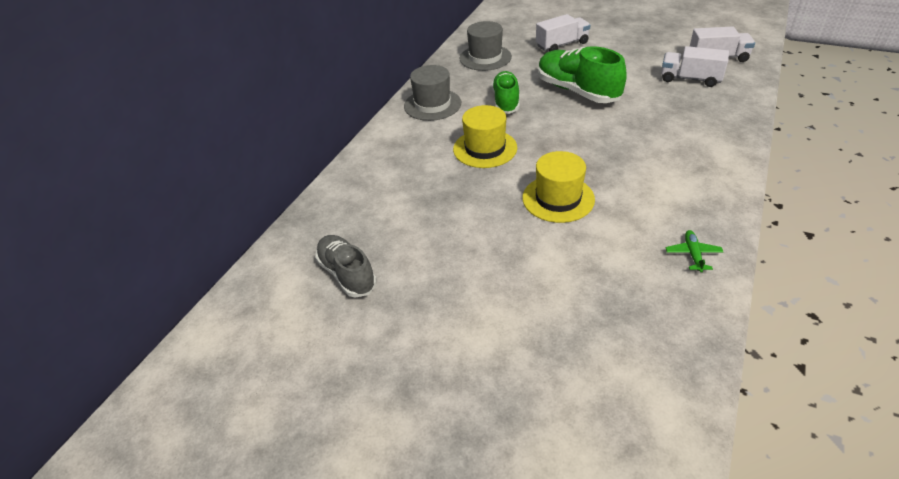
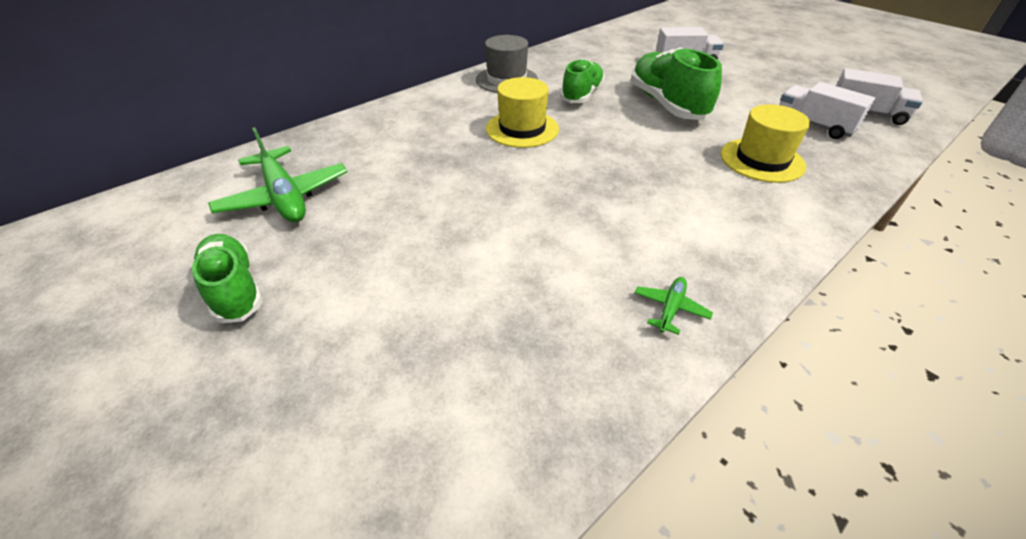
camera: 20 degrees right, 0 degrees up
grey shoe [315,235,377,298] -> green plane [208,127,347,222]
grey hat [459,21,512,71] -> none
yellow hat [522,151,595,223] -> yellow hat moved to [721,104,810,183]
none -> green shoe [192,234,263,323]

